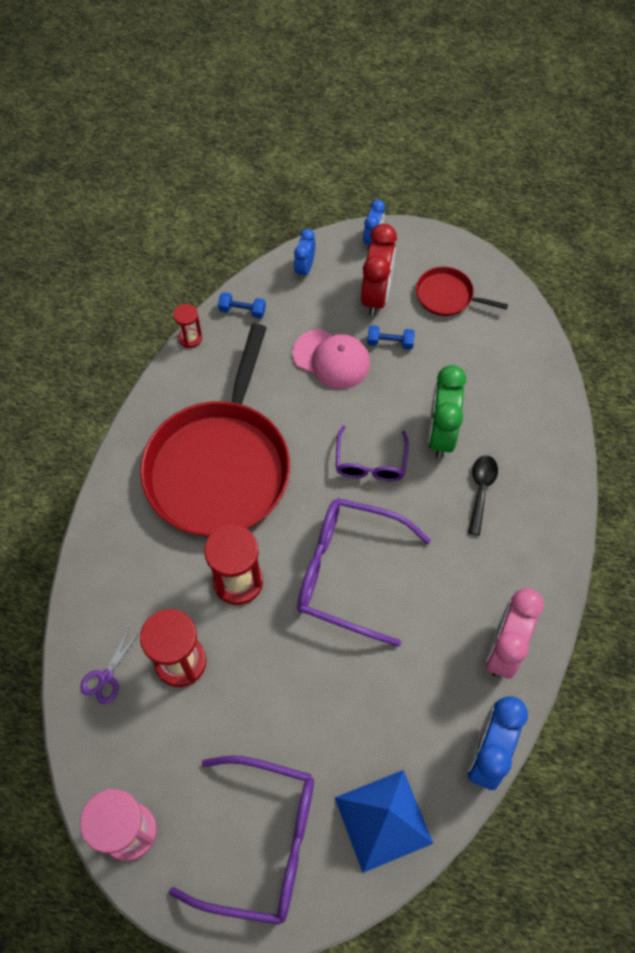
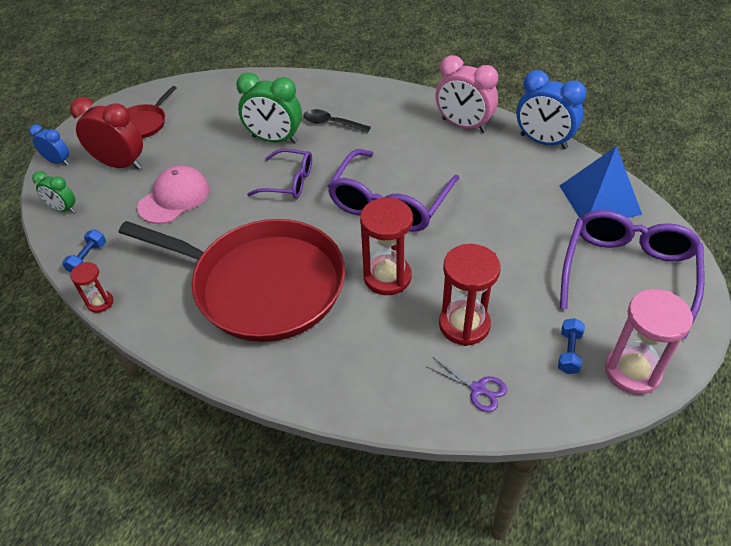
camera: 80 degrees left, 15 degrees down
blue clock [294,229,316,279] -> green clock [32,171,75,213]
blue dumbbell [367,325,415,350] -> blue dumbbell moved to [558,318,585,374]

